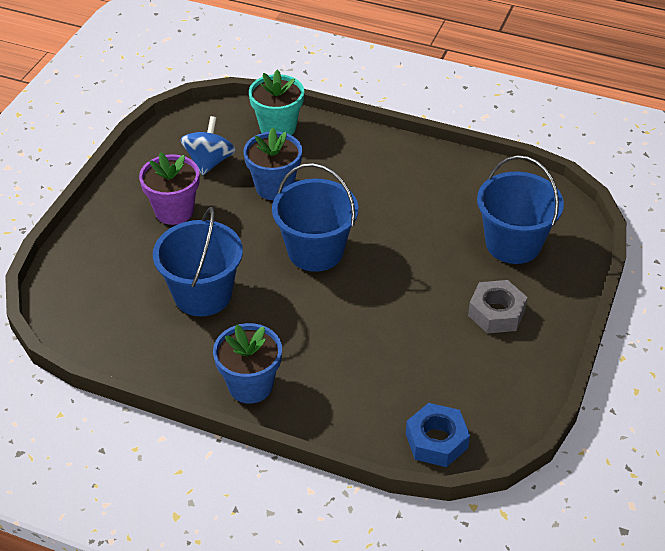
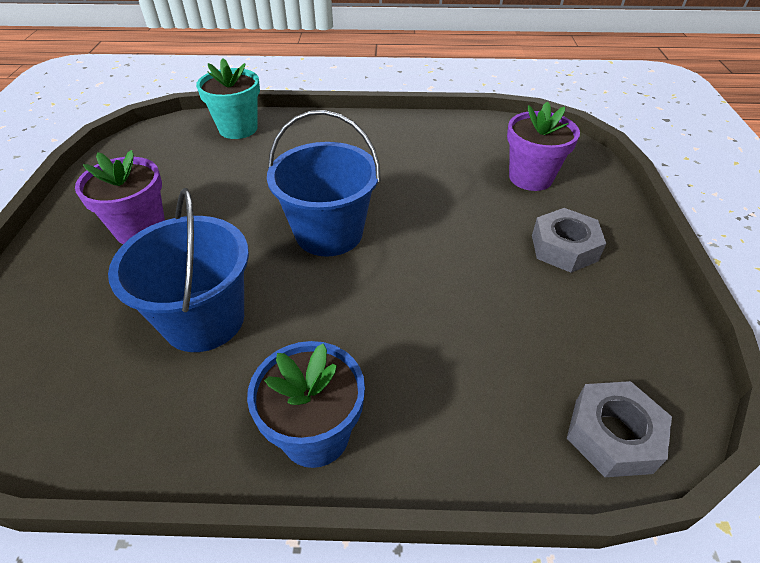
camera: 20 degrees left, 0 degrees up
blue spinning top [180,116,236,175] -> none
blue flower pot [243,128,302,200] -> none
blue nut [406,403,470,467] -> grey nut [567,381,672,477]
blue bucket [477,155,564,264] -> purple flower pot [507,102,580,191]

